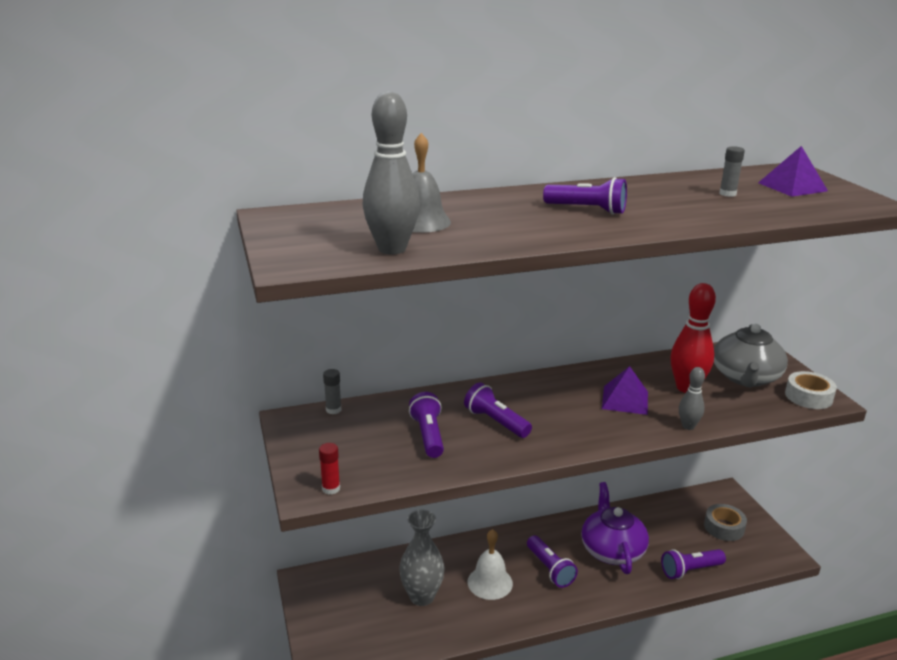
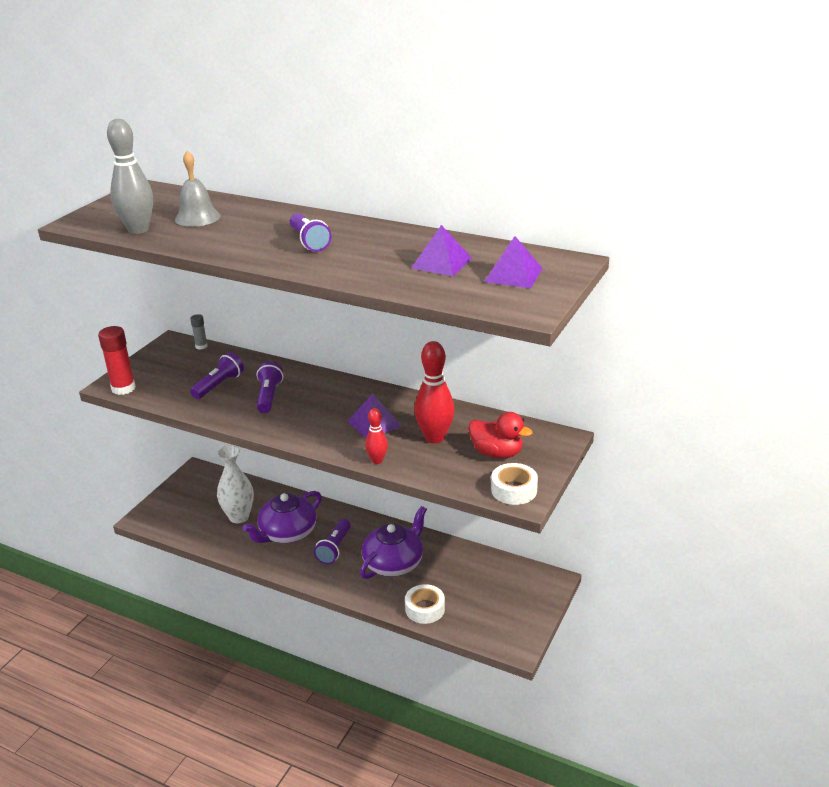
camera: 45 degrees right, 5 degrees up
red glue stick [319,443,340,495] -> red glue stick [98,326,136,395], size x1.82
grey vase [399,509,445,606] -> white vase [217,445,254,523]
white bell [468,529,513,600] -> purple teapot [242,491,321,543]
purple flashlight [661,549,726,579] -> white tape [405,584,445,624]
grey bowling pin [679,367,705,430] -> red bowling pin [365,408,388,464]
grey tape [704,504,747,541] -> none
grey teapot [714,324,788,388] -> red duck [468,412,533,458]
grey glue stick [719,146,745,197] -> purple pyramid [411,225,472,276]

